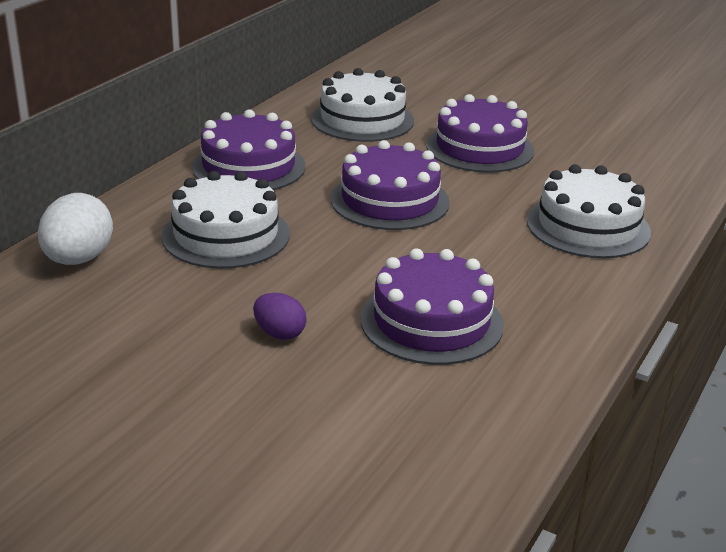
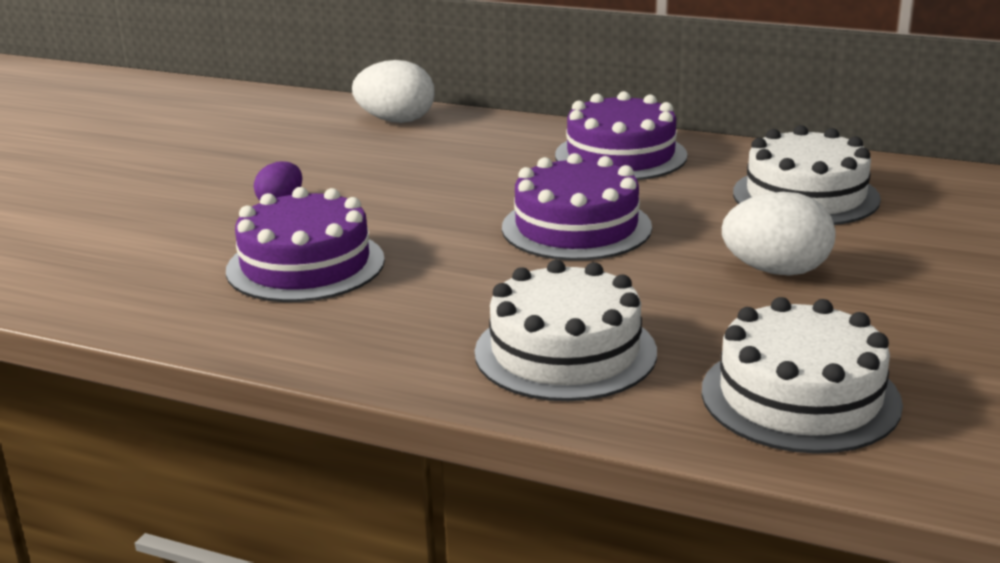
camera: 85 degrees right, 5 degrees down
white cake [161,171,290,269] -> white cake moved to [702,297,903,454]
purple cake [426,94,534,173] -> white egg [722,192,836,276]

